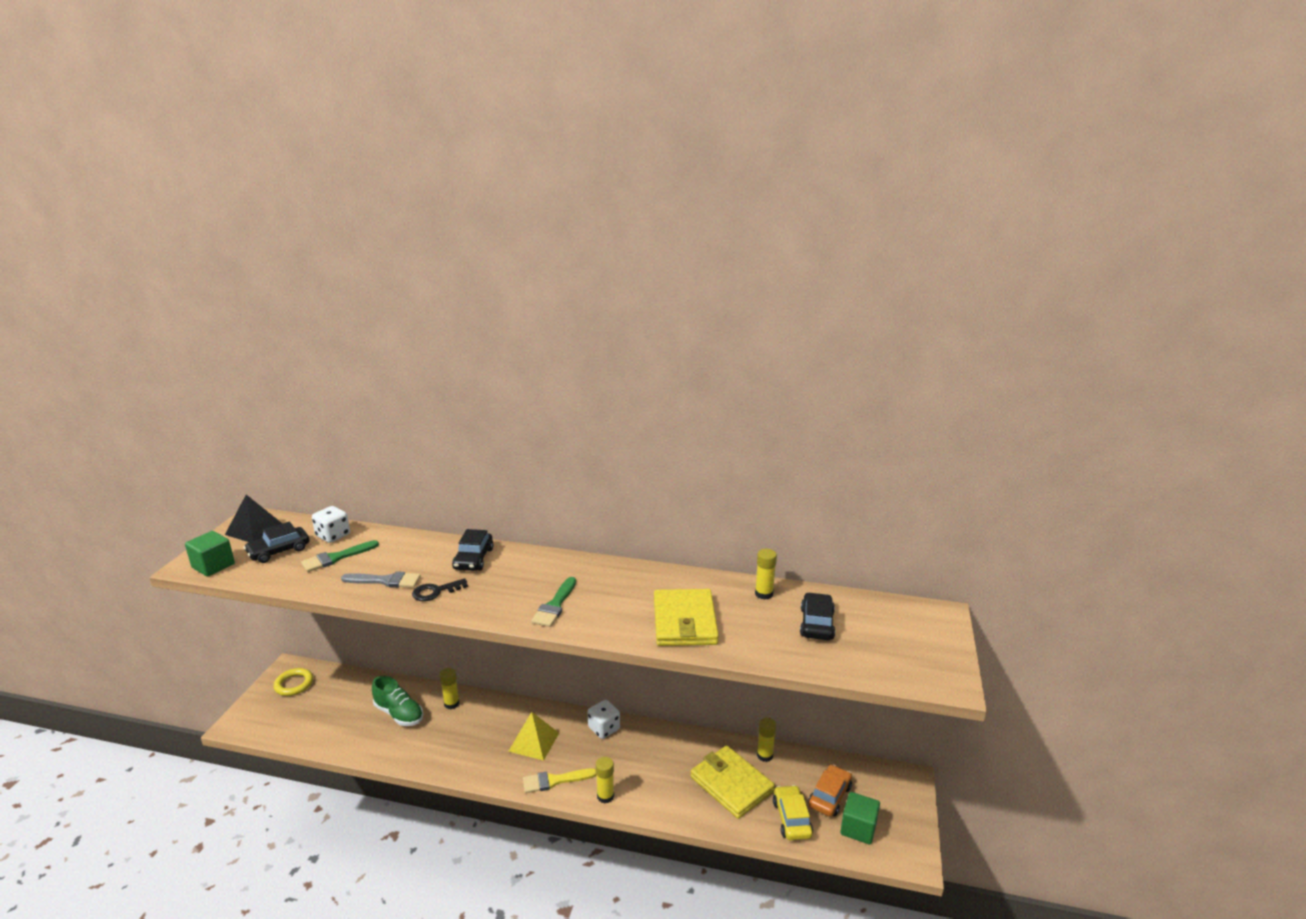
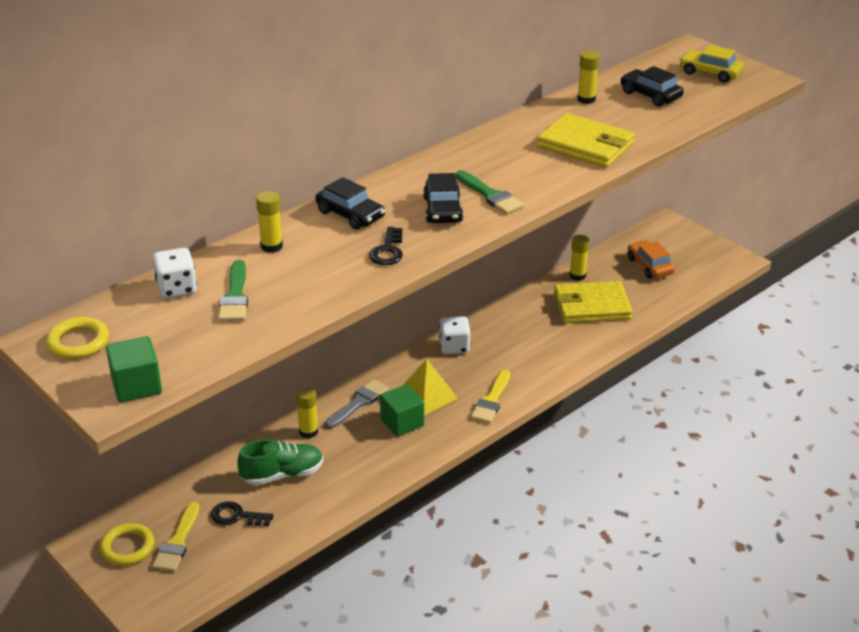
camera: 55 degrees left, 10 degrees up
black pyramid [225,495,283,542] -> yellow ring [46,317,109,359]
black car [244,522,309,563] -> black car moved to [423,173,463,223]
grey brush [341,571,421,588] -> grey brush moved to [325,379,389,429]
yellow glue stick [596,757,614,803] -> yellow glue stick moved to [256,191,283,253]
yellow car [773,785,813,840] -> yellow car moved to [679,45,744,83]
green cube [840,792,880,844] -> green cube moved to [380,384,424,437]
none -> yellow brush [152,502,200,572]
none -> black key [211,501,274,526]

